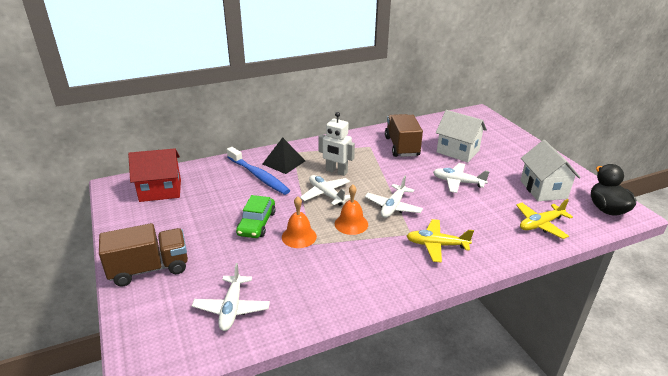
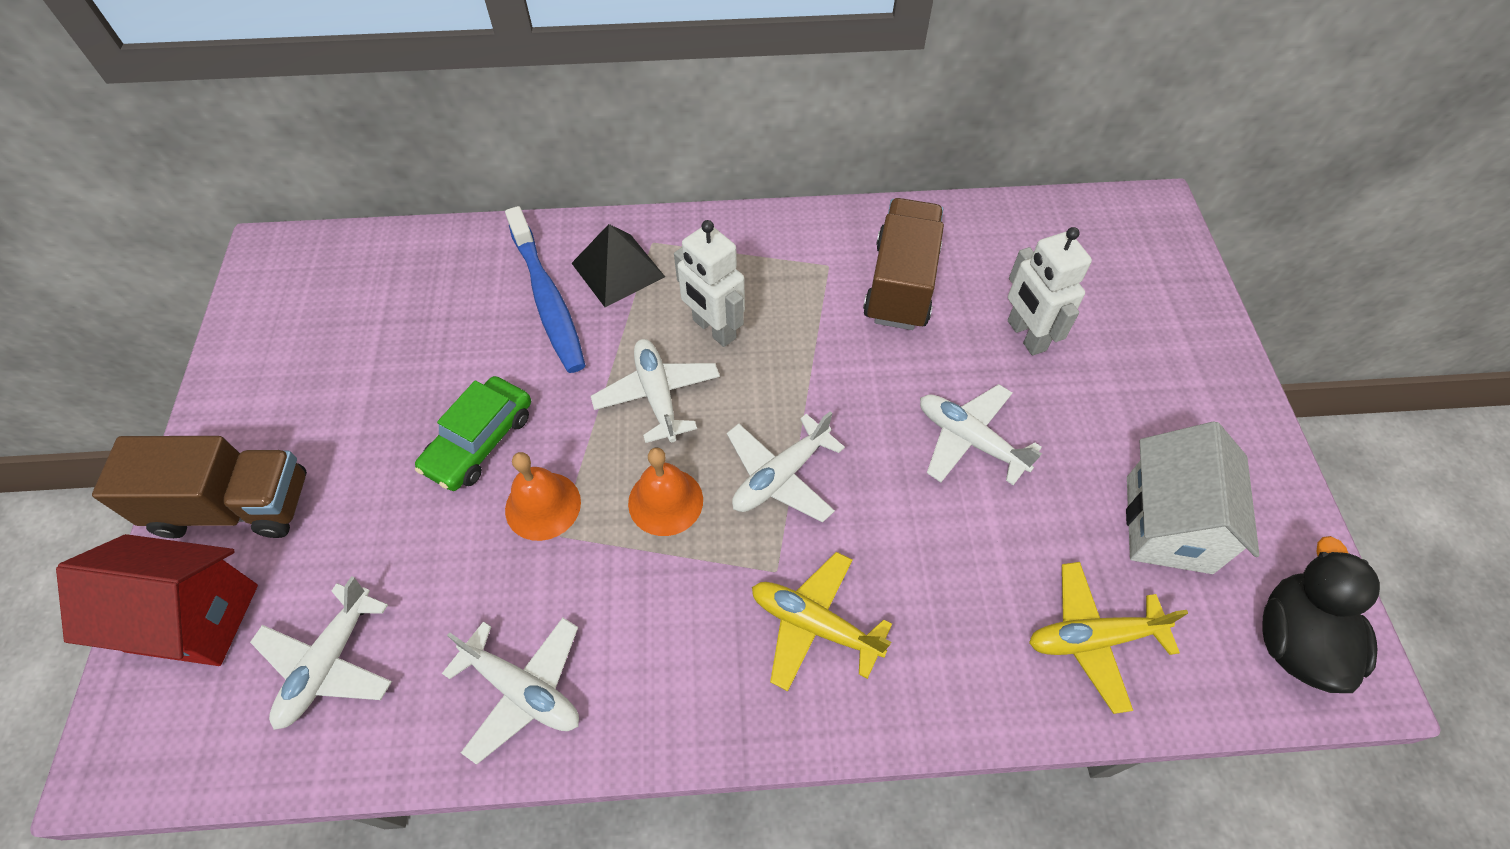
camera: 20 degrees right, 25 degrees up
red house [128,148,181,202] -> red house moved to [56,534,258,666]
white house [436,110,487,162] -> white robot [1008,227,1092,355]
none -> white plane [442,618,579,765]

